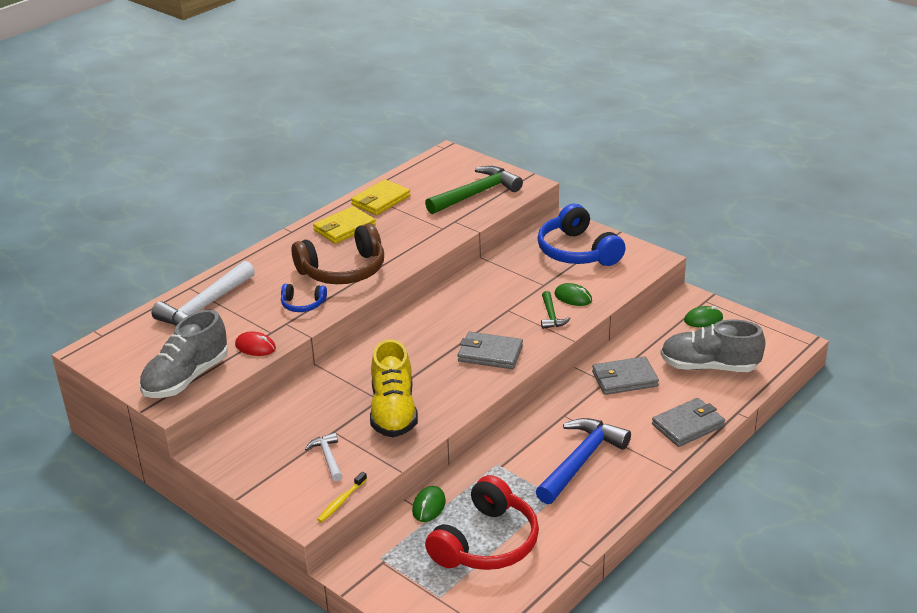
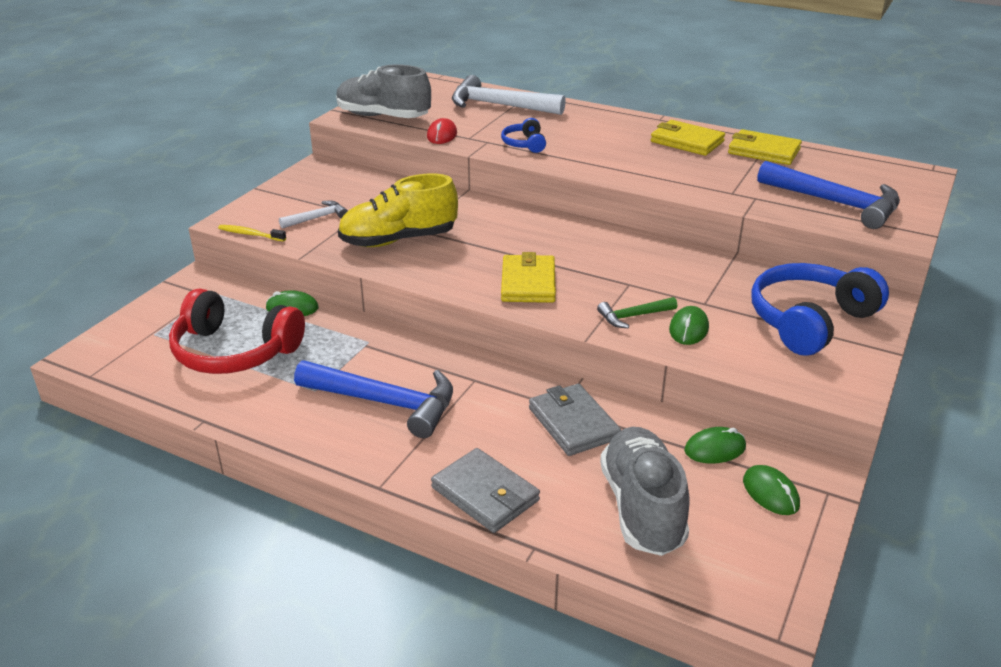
camera: 75 degrees right, 0 degrees up
brown headphones [291,223,384,284] -> none
green hammer [425,166,523,214] -> blue hammer [757,161,900,229]
grey wallet [458,332,523,369] -> yellow wallet [501,252,556,303]
none -> green mouse [684,427,746,464]

